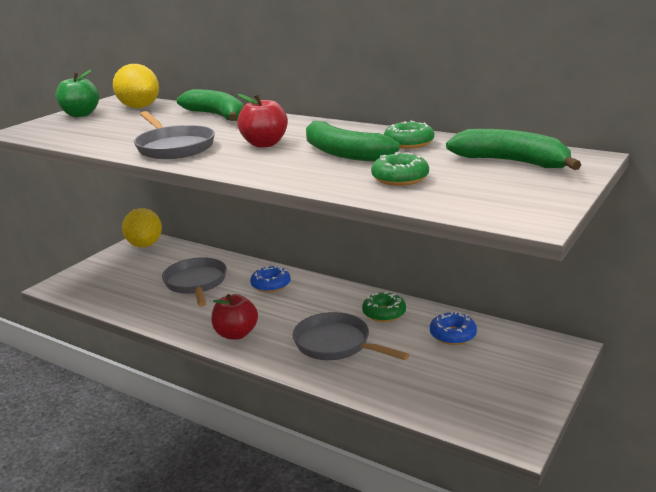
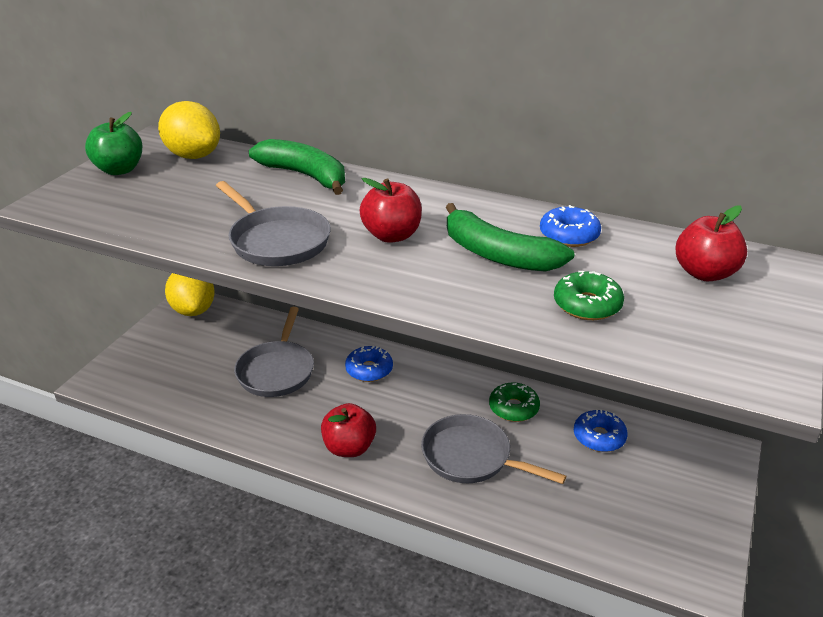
camera: 10 degrees left, 10 degrees up
grey pan [162,257,227,307] -> grey pan turned 150 degrees counterclockwise [234,307,314,397]
green donut [384,120,434,149] -> blue donut [540,205,601,247]
green banana [446,129,581,170] -> red apple [676,205,747,281]

